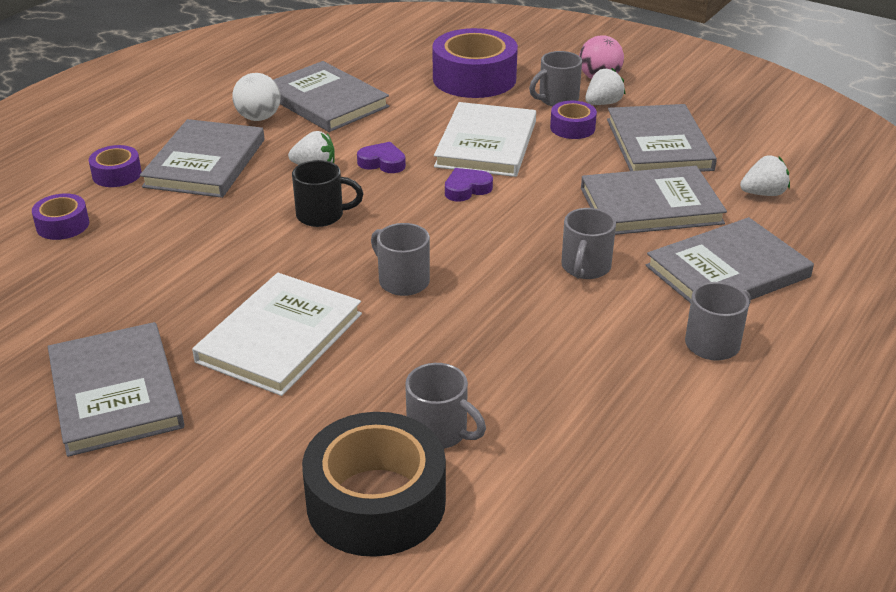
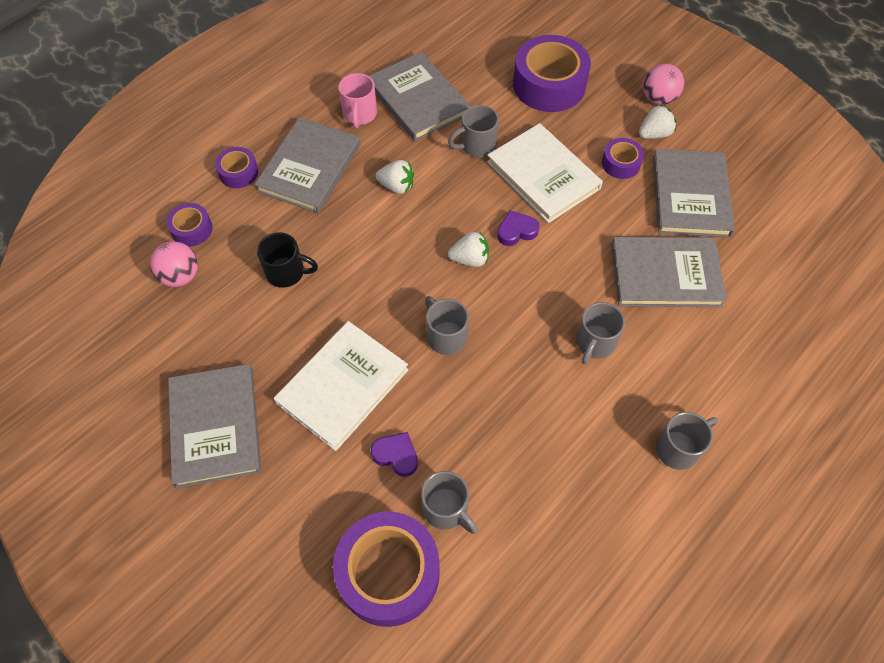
camera: 10 degrees right, 25 degrees up
white ball [232,73,281,121] -> pink mug [339,73,377,128]
black mug [292,160,363,227] -> black mug moved to [257,232,318,288]
black tape [302,412,446,557] -> purple tape [333,511,440,627]
purple heart [357,142,406,173] -> purple heart moved to [371,432,418,477]
white book [434,102,536,177] -> white book turned 60 degrees counterclockwise [487,123,603,223]
grey mug [529,51,582,106] -> grey mug moved to [448,105,499,157]
grey book [646,217,814,303] -> none
white strawberry [740,155,790,196] -> white strawberry moved to [448,231,489,267]
none -> pink ball [150,241,198,287]

